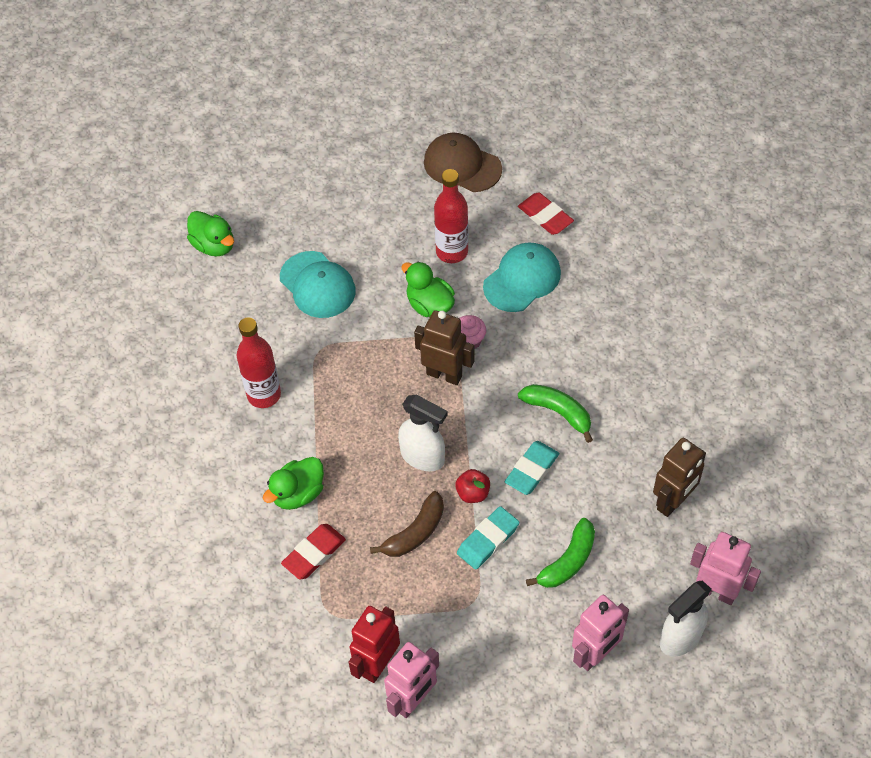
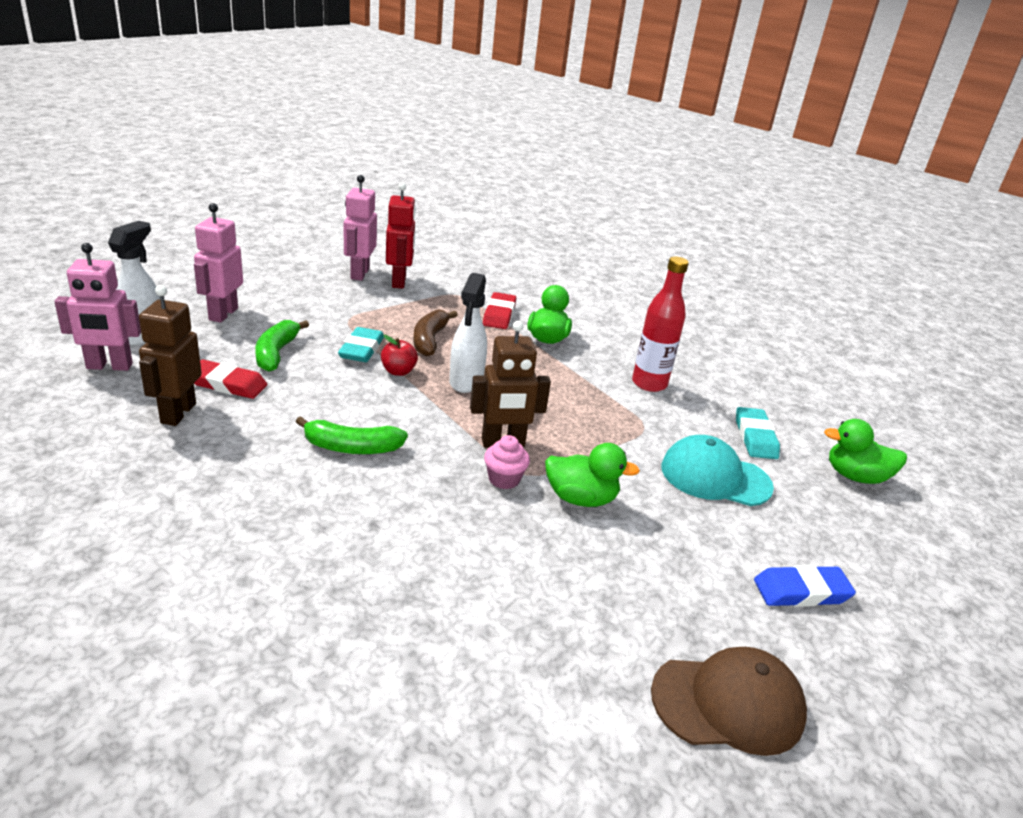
camera: 140 degrees right, 25 degrees down
white spray bottle [398,395,448,471] -> white spray bottle turned 75 degrees counterclockwise [449,273,487,393]
red bottle [434,169,468,263] -> none
turquoise cap [483,242,561,312] -> none
turquoise eraser [505,441,560,495] -> turquoise eraser moved to [736,407,780,459]
red eraser [518,192,574,235] -> red eraser moved to [194,359,267,399]
none -> blue eraser [754,565,856,607]

